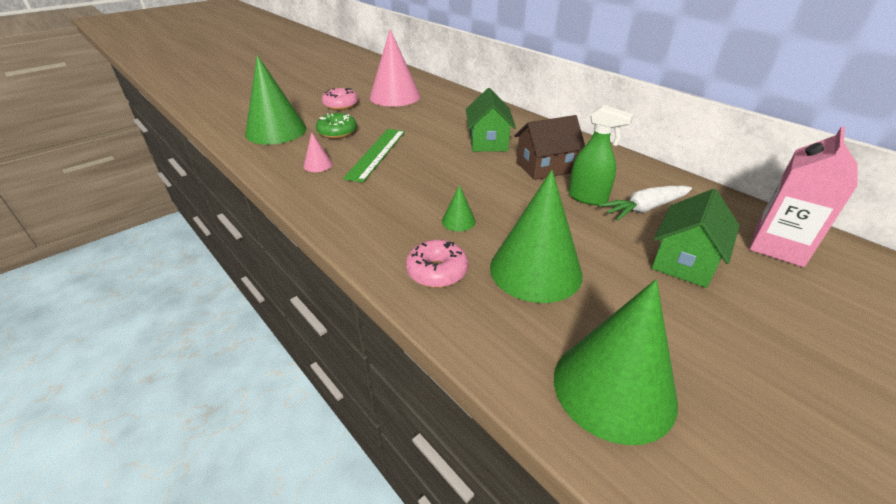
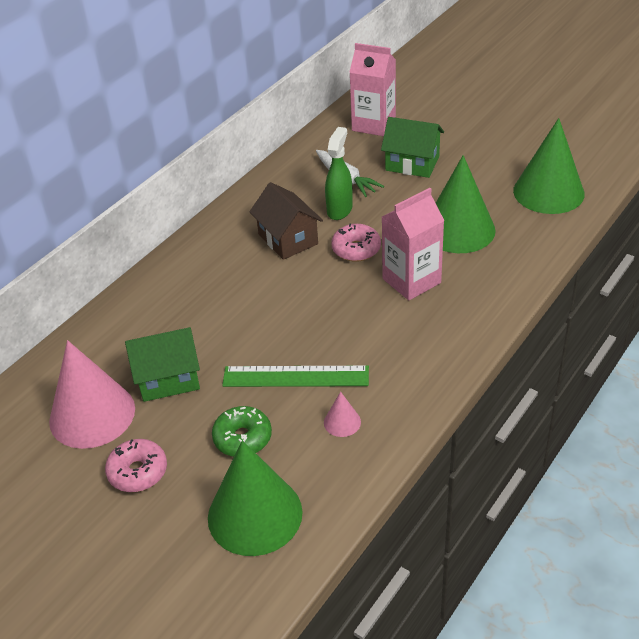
camera: 100 degrees left, 5 degrees up
pink donut [406,240,468,288] -> pink donut moved to [331,223,381,262]
green cone [442,185,476,232] -> pink carton [382,188,445,300]
green house [466,88,516,152] -> green house moved to [125,327,200,402]

